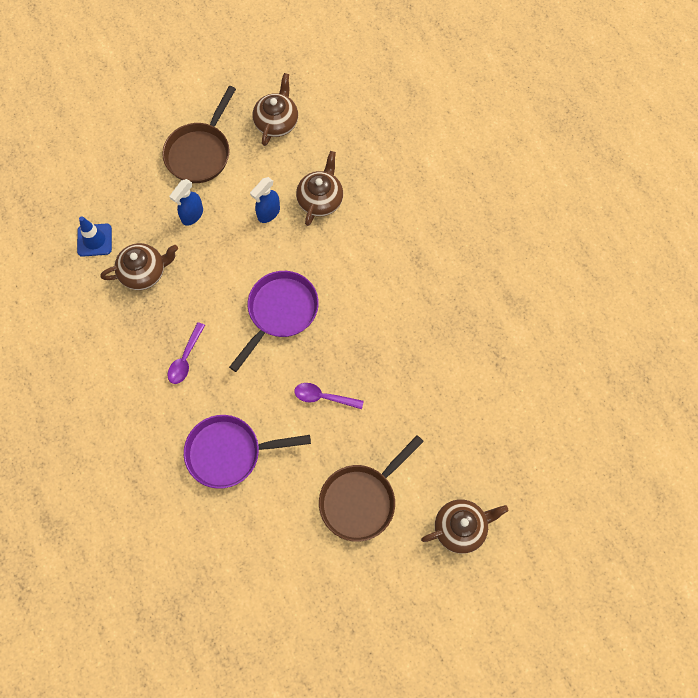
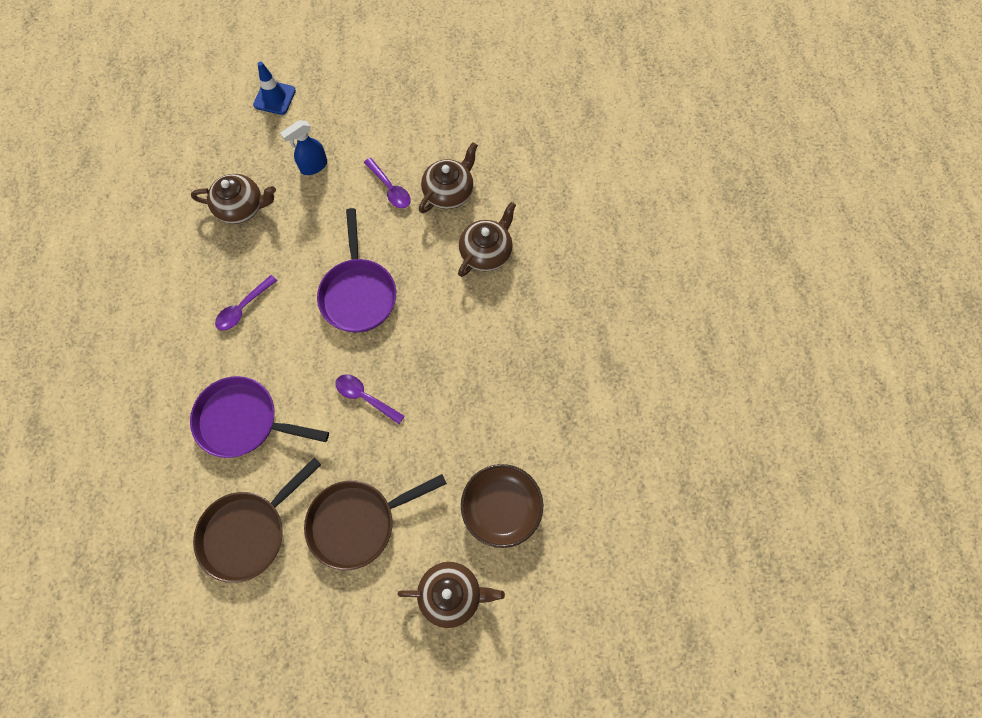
camera: 20 degrees right, 0 degrees up
blue traffic cone [77,216,112,257] -> blue traffic cone moved to [253,61,296,115]
brown pan [162,86,236,183] -> brown pan moved to [193,458,321,583]
purple pan [229,271,319,372] -> purple pan turned 120 degrees clockwise [317,208,396,333]
blue spray bottle [250,177,280,223] -> purple spoon [364,158,411,208]
brown teapot [253,73,298,146] -> brown teapot moved to [458,202,516,277]
none -> brown bowl [461,464,543,548]

